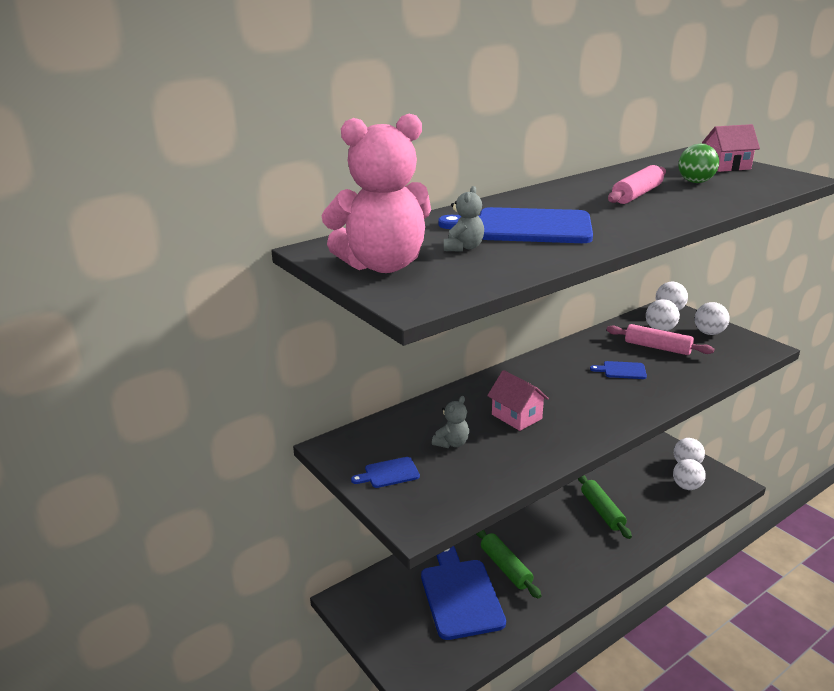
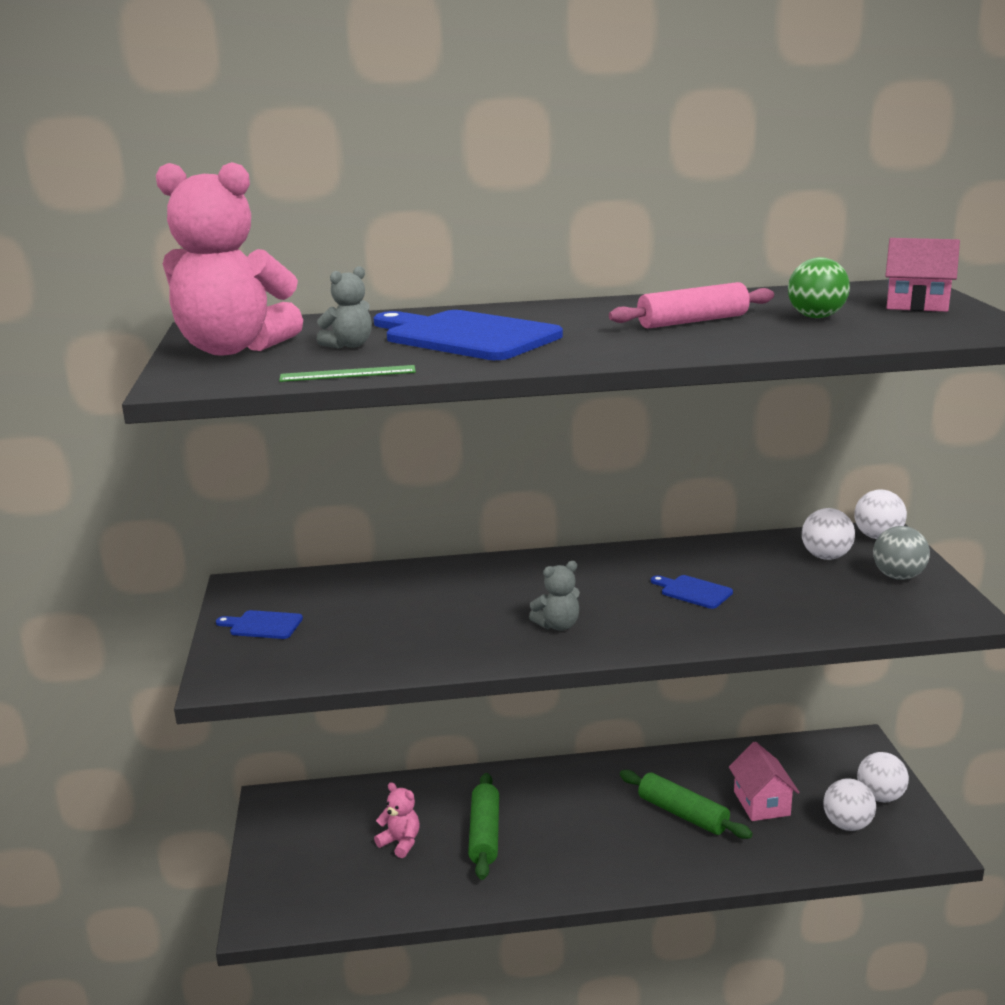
camera: 30 degrees right, 5 degrees down
blue cutting board [421,546,506,640] -> pink teddy bear [374,782,420,858]
grey teddy bear [432,396,469,448] -> grey teddy bear moved to [529,561,580,631]
pink house [487,370,549,431] -> pink house moved to [729,742,800,821]
green rolling pin [578,475,632,539] -> green rolling pin turned 60 degrees counterclockwise [620,770,753,839]
pink rolling pin [607,324,714,355] -> none
white ball [695,302,730,335] -> grey ball [873,526,930,580]
none -> green ruler [279,365,416,382]

